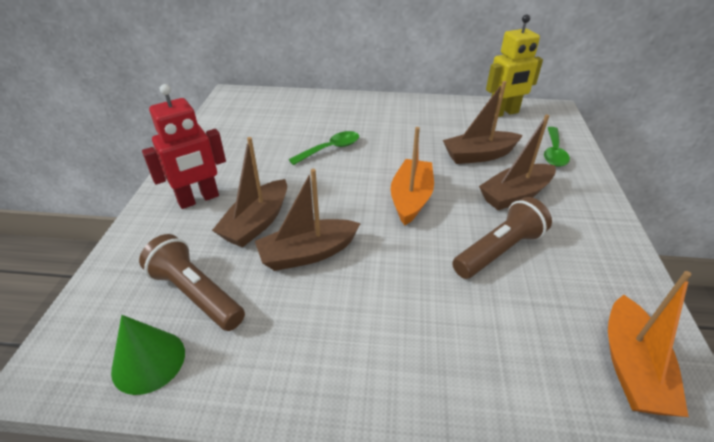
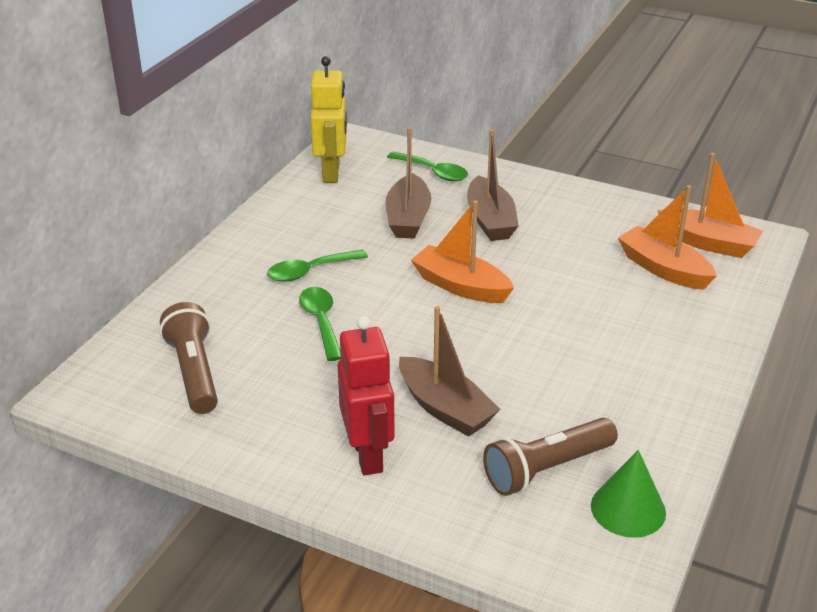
camera: 70 degrees left, 5 degrees down
brown boat [255,169,361,271] -> none
brown flashlight [452,197,552,279] -> brown flashlight moved to [160,302,218,414]
none -> green spoon [267,250,368,282]
none -> orange boat [618,185,717,290]

